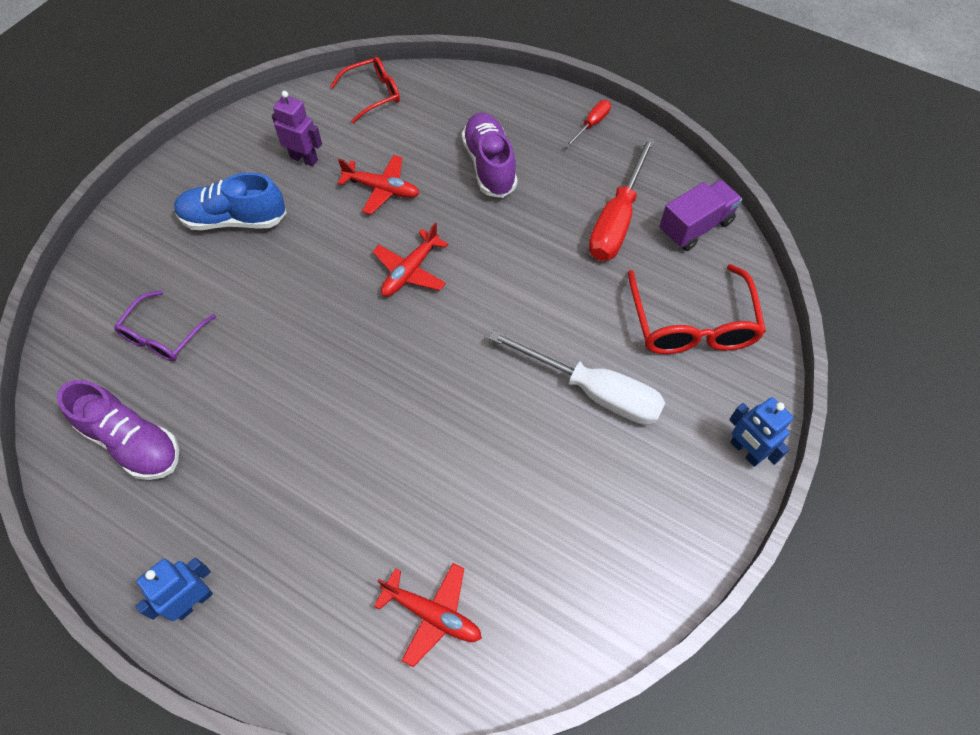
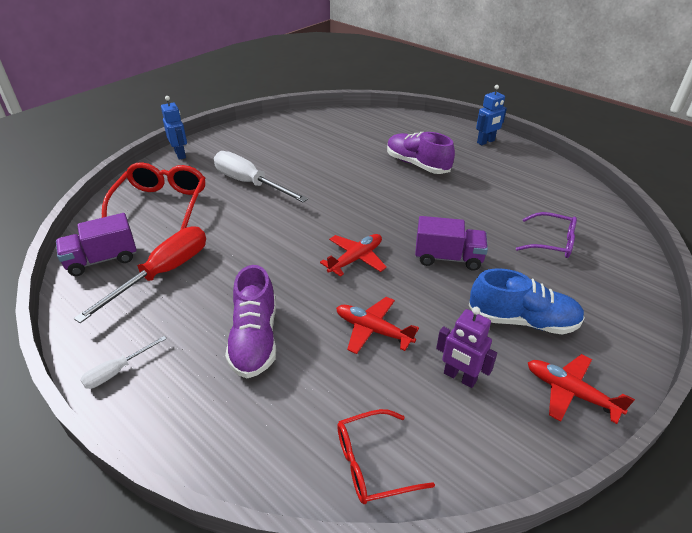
camera: 170 degrees left, 20 degrees down
purple shoe [57,380,179,480] -> purple shoe moved to [387,132,455,174]
purple glasses [114,290,216,361] -> purple glasses turned 75 degrees clockwise [516,212,577,258]
red plane [374,563,482,667] -> red plane moved to [528,354,635,424]
red screwdriver [565,100,611,148] -> white screwdriver [80,336,167,389]
none -> purple truck [415,216,488,271]

